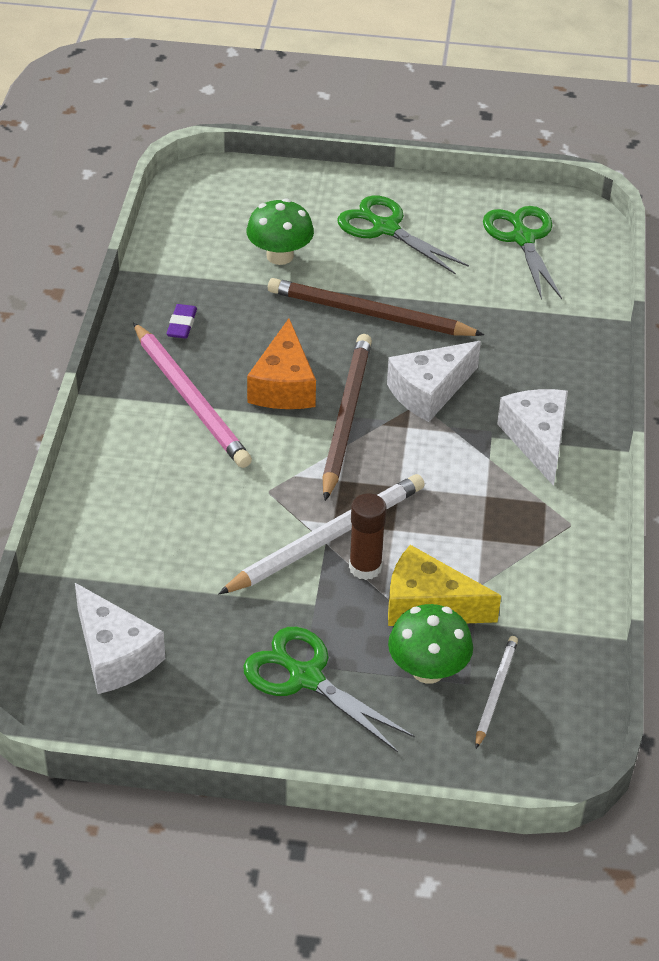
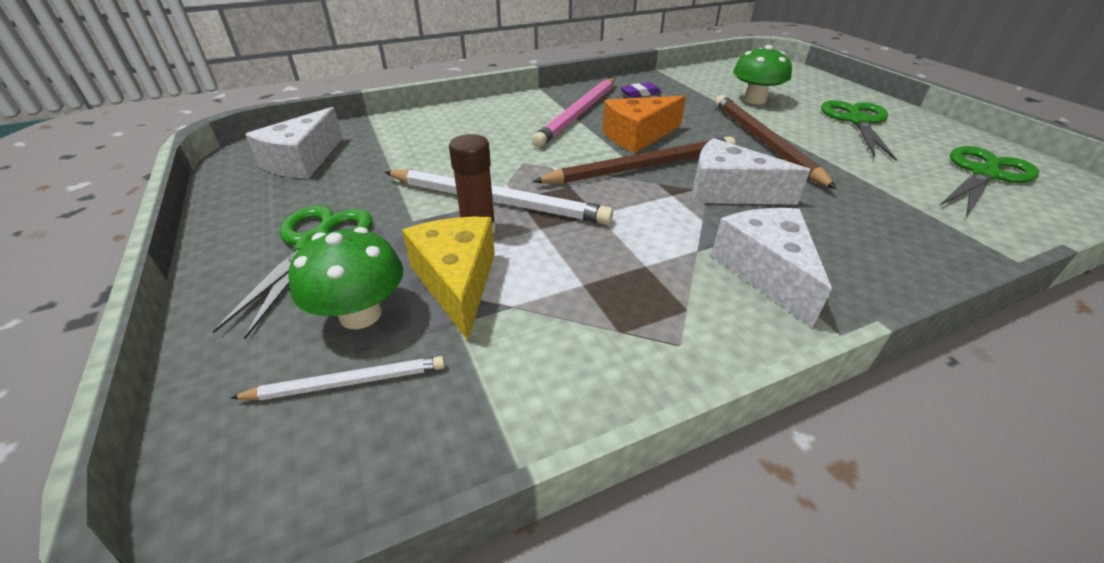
camera: 60 degrees right, 5 degrees down
white cheese [497,389,568,486] -> white cheese turned 60 degrees counterclockwise [711,208,832,327]

